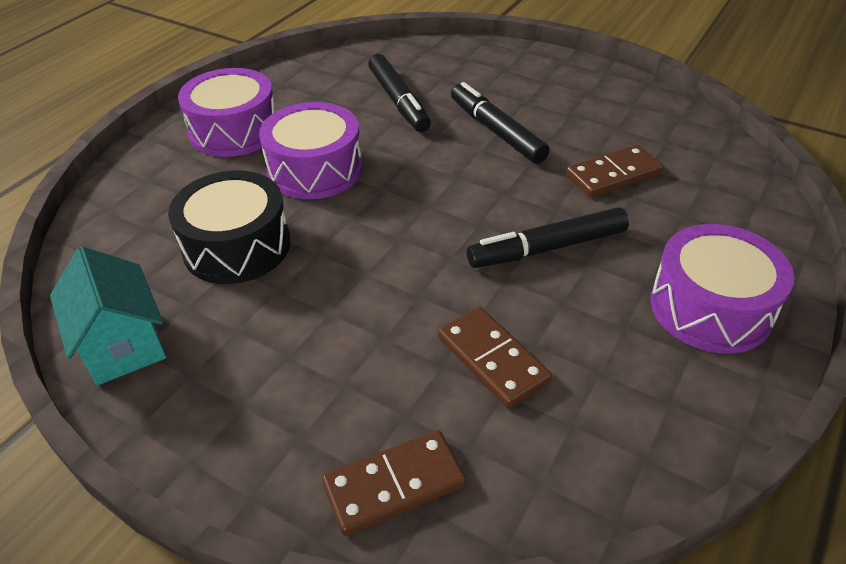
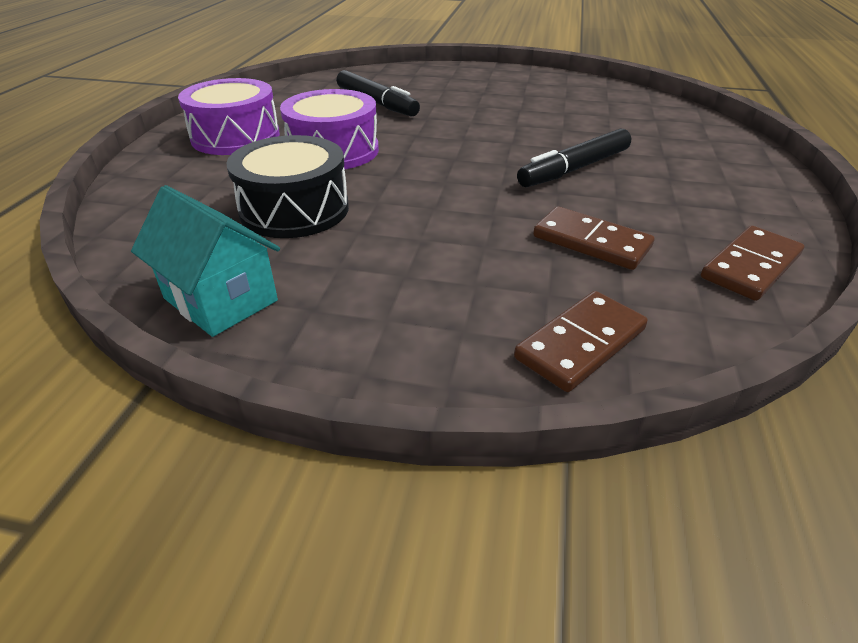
camera: 20 degrees left, 5 degrees down
black marker [451,82,550,164] -> none
brown domino [566,145,663,197] -> brown domino moved to [701,226,804,301]
purple drum [651,224,794,354] -> none

